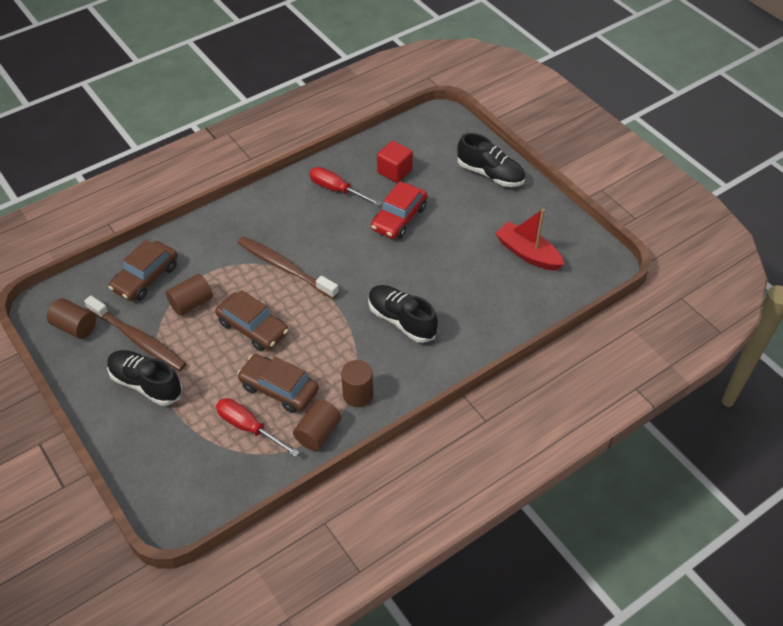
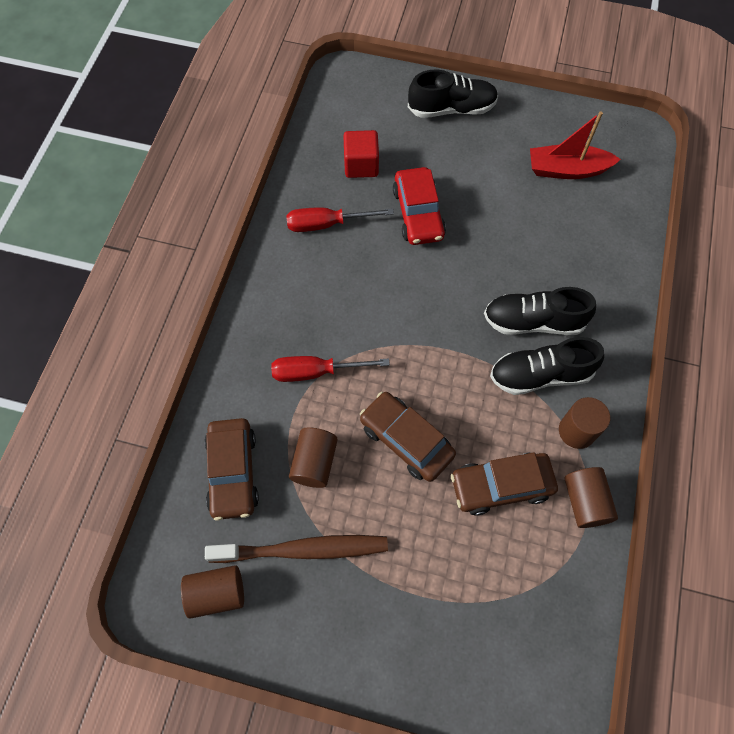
camera: 40 degrees left, 15 degrees up
black shoe [107,350,183,406] -> black shoe moved to [490,337,604,395]
brown car [215,290,289,351] -> brown car turned 135 degrees counterclockwise [360,392,456,482]
red screwdriver [216,398,300,457] -> red screwdriver moved to [271,356,390,382]
brown toothbrush [237,236,339,299] -> none

